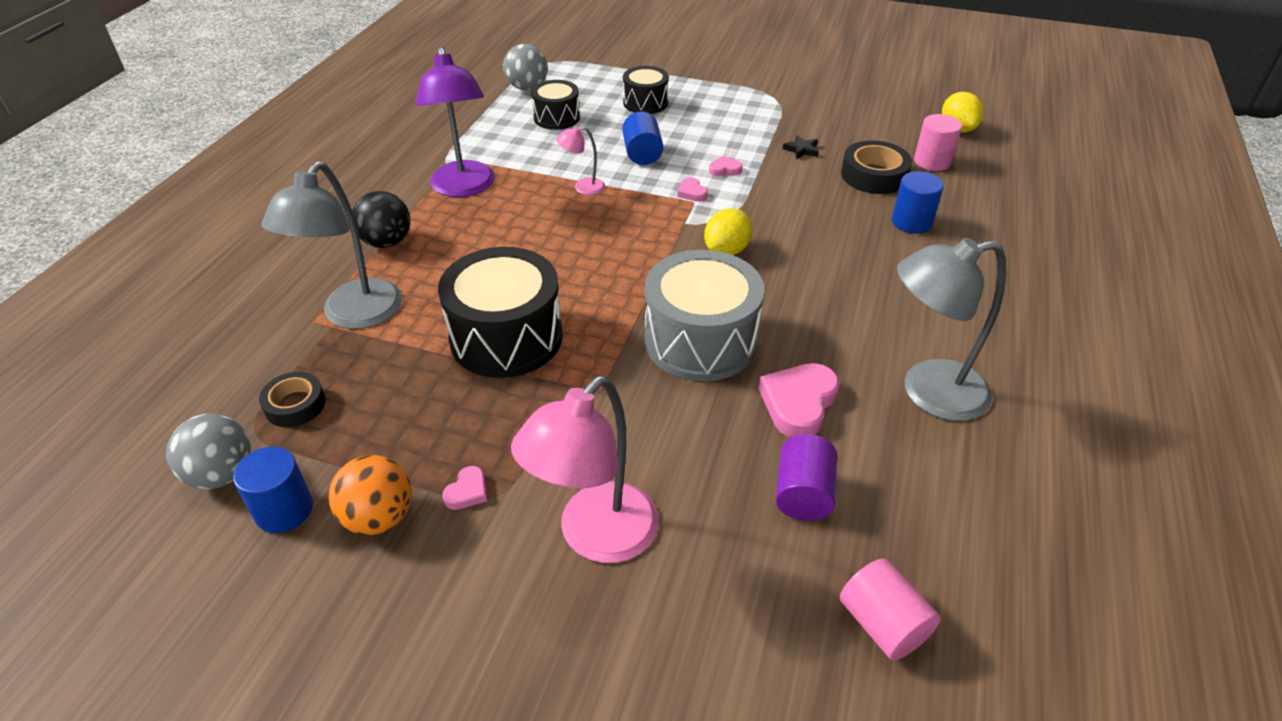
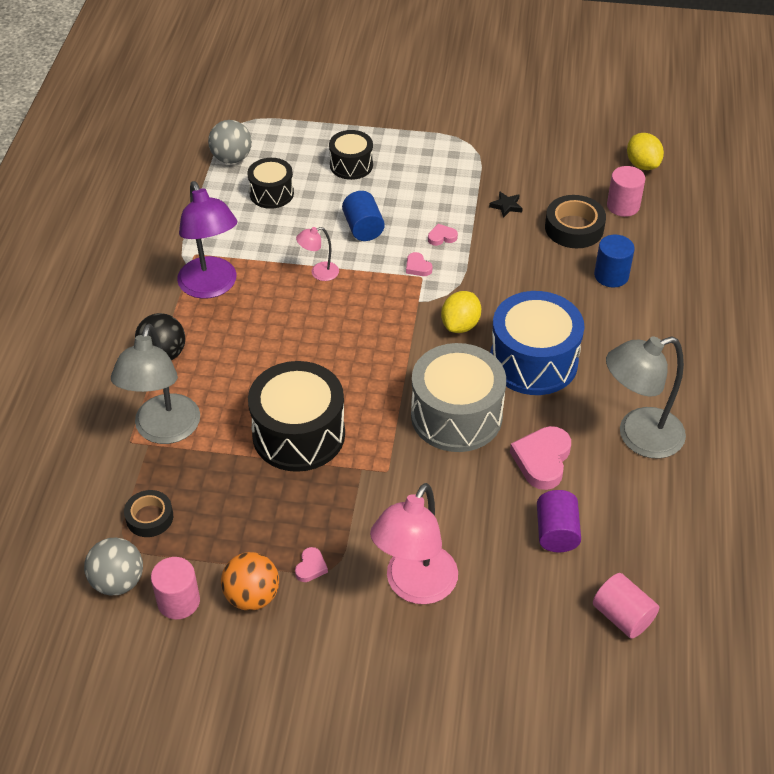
camera: 10 degrees left, 5 degrees up
blue cylinder [233,447,313,533] -> pink cylinder [151,557,200,620]
none -> blue drum [490,291,584,395]

